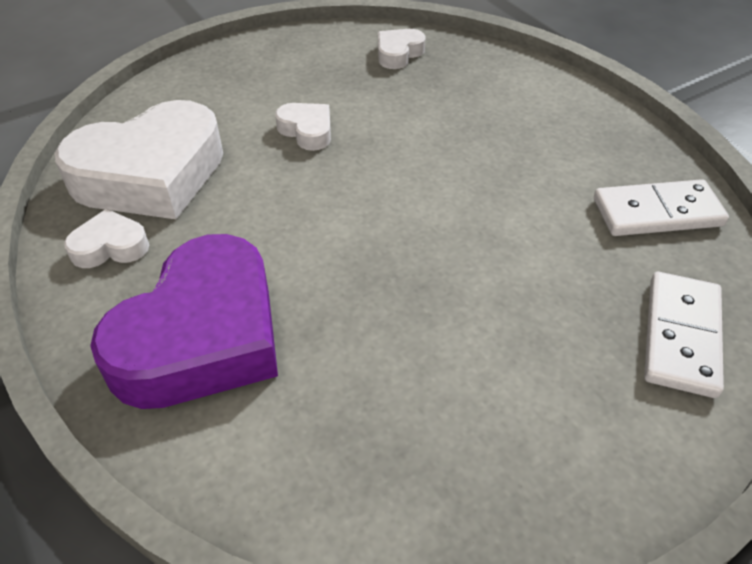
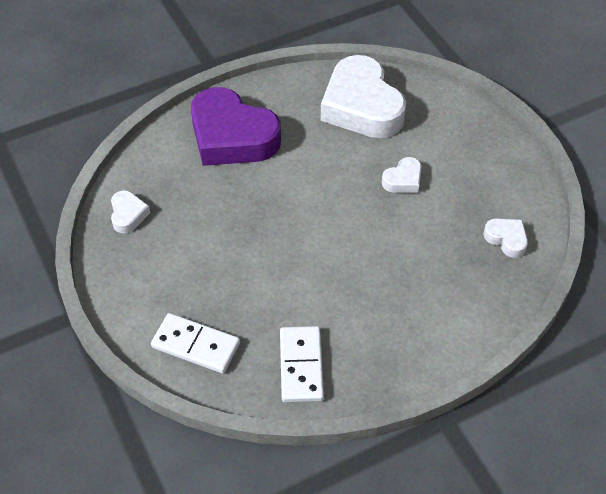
camera: 95 degrees right, 5 degrees up
white heart [64,209,149,268] -> white heart moved to [111,190,150,233]

